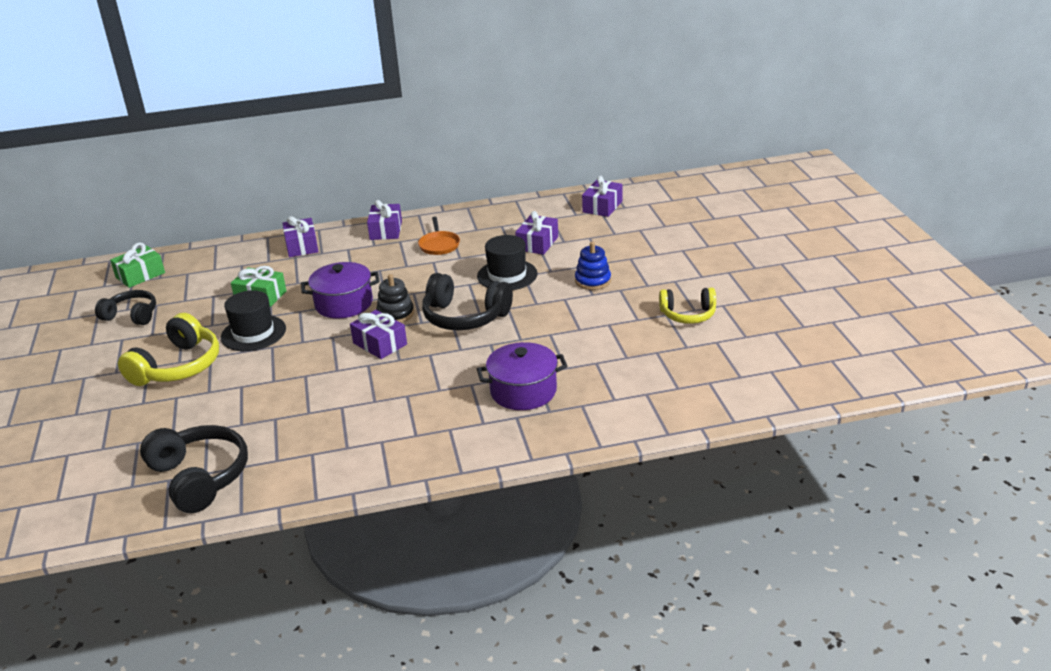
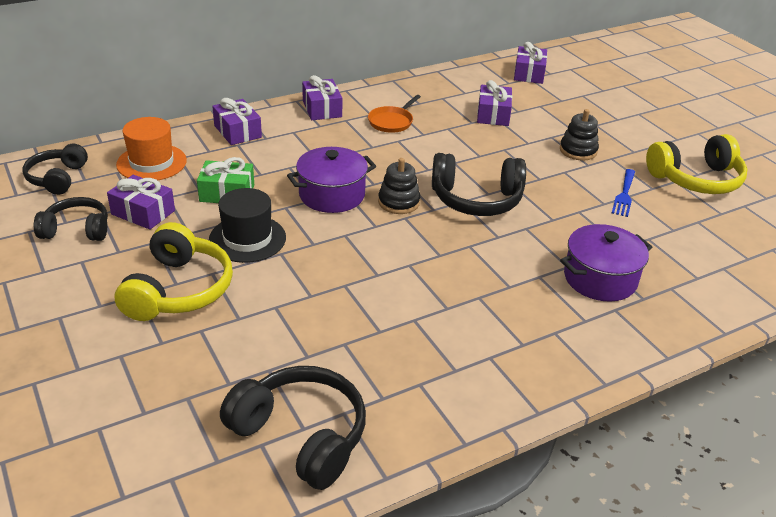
camera: 20 degrees left, 5 degrees up
green gift [110,242,165,288] -> black headphones [23,144,88,195]
purple gift [350,310,407,359] -> purple gift moved to [107,175,175,230]
orange pan [418,217,460,255] -> orange pan turned 60 degrees clockwise [368,95,421,133]
black hat [477,235,538,290] -> none
blue stacking toy [575,241,611,290] -> black stacking toy [560,109,599,161]
yellow headphones [659,288,716,324] -> yellow headphones [646,134,748,194], size x1.54
none -> orange hat [116,117,187,181]
none -> blue fork [612,169,635,217]

